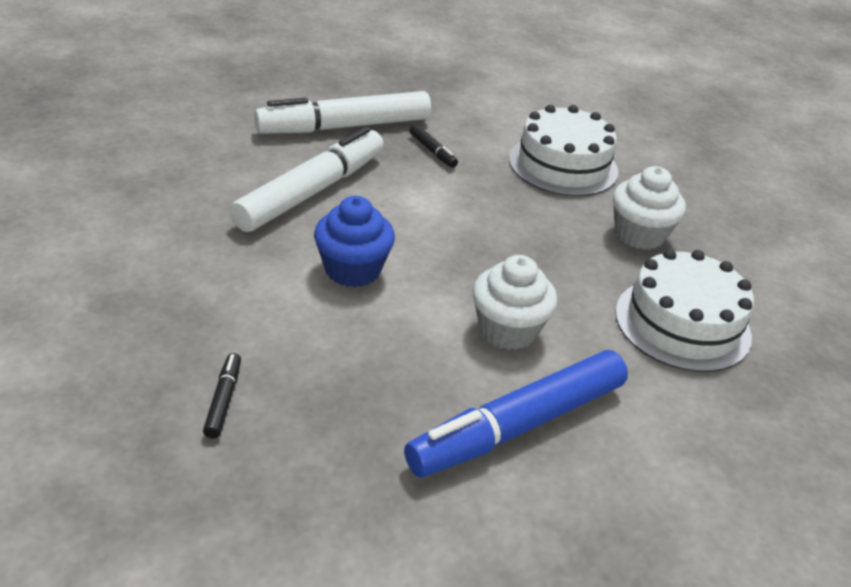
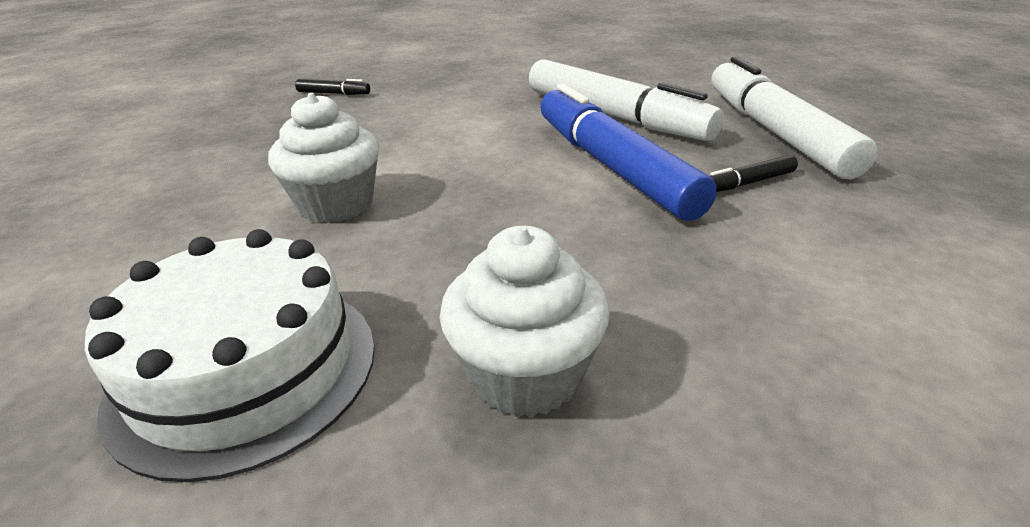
camera: 105 degrees right, 5 degrees down
blue cupcake [314,196,395,288] -> none
blue marker [404,350,628,477] -> blue marker moved to [540,83,717,221]
white cake [509,105,618,197] -> none

